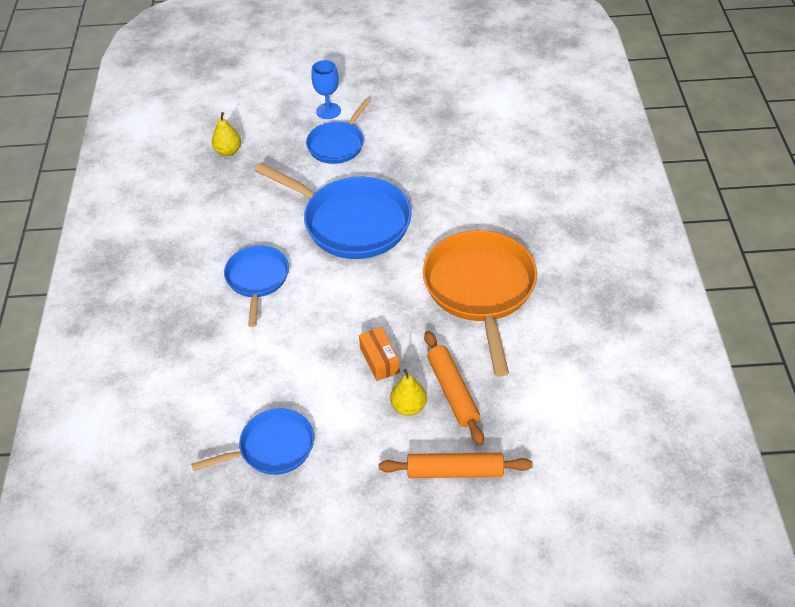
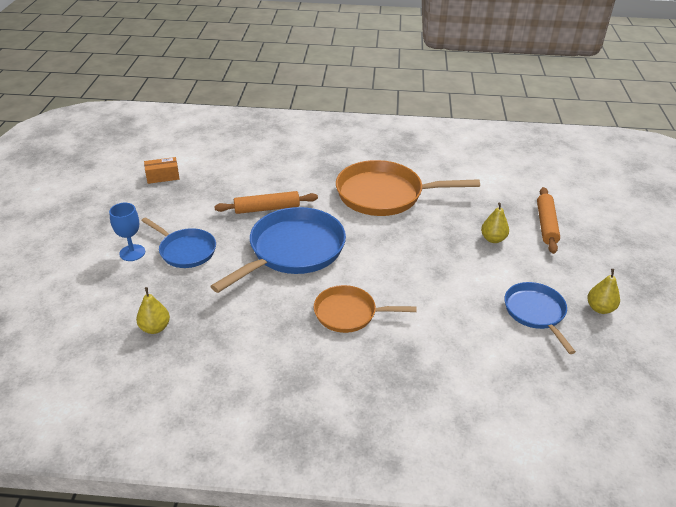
camera: 85 degrees left, 10 degrees down
blue pan [224,246,289,327] -> orange pan [314,285,417,333]
orange box [359,327,400,381] -> orange box moved to [144,157,179,184]
orange rolling pin [424,331,484,445] -> orange rolling pin moved to [214,191,318,214]
none -> yellow pear [587,269,620,314]

